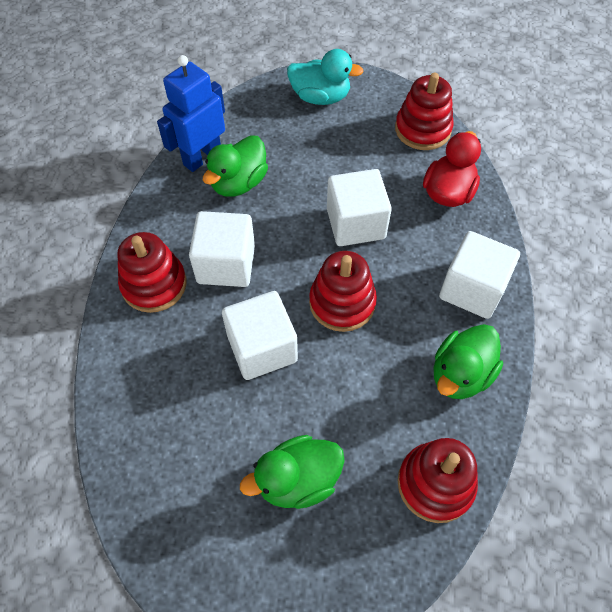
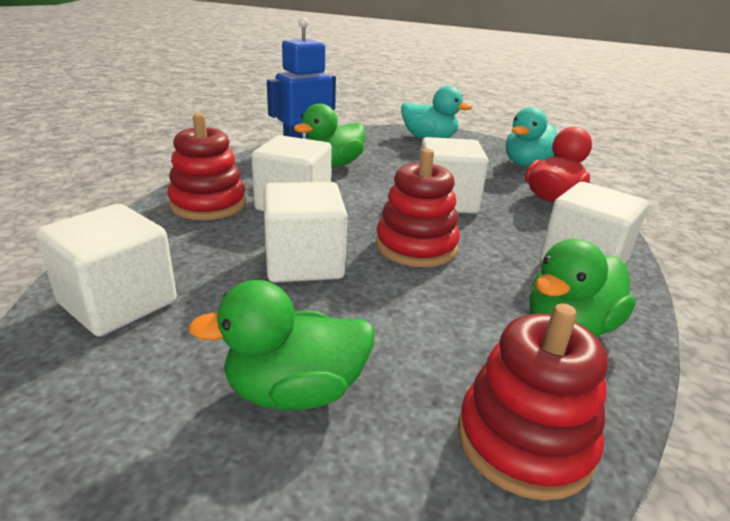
camera: 10 degrees right, 30 degrees down
red stacking toy [395,73,454,150] -> turquoise duck [506,107,557,167]
none -> white cube [36,204,177,337]

